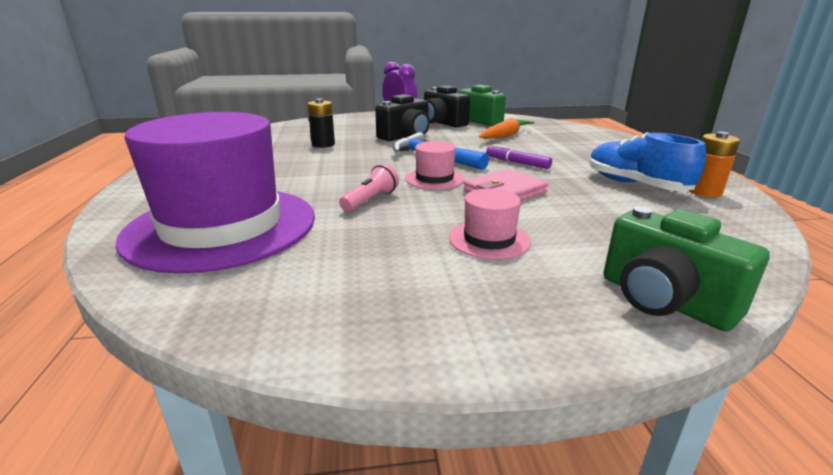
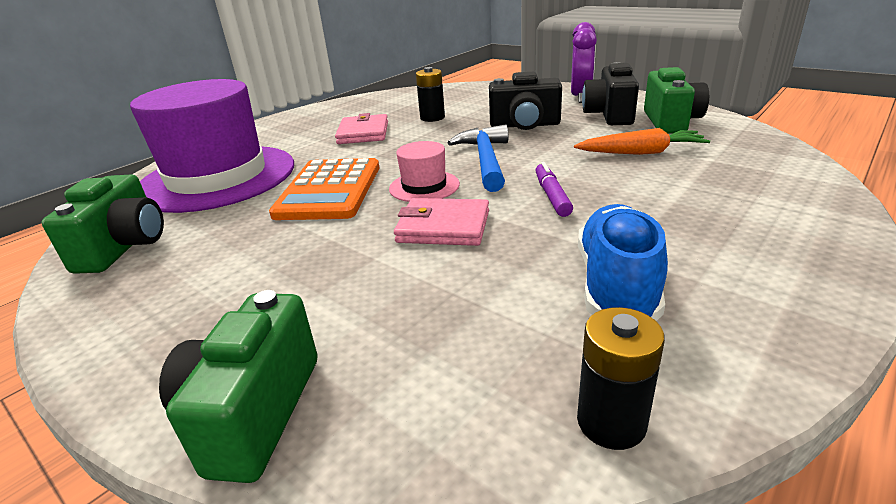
camera: 50 degrees right, 5 degrees up
pink flashlight [339,164,399,212] -> orange calculator [269,158,379,220]
pink hat [449,189,531,259] -> none
orange battery [688,131,740,198] -> none
none -> green camera [42,174,164,274]
none -> pink wallet [335,113,388,144]
none -> black battery [577,307,665,450]

